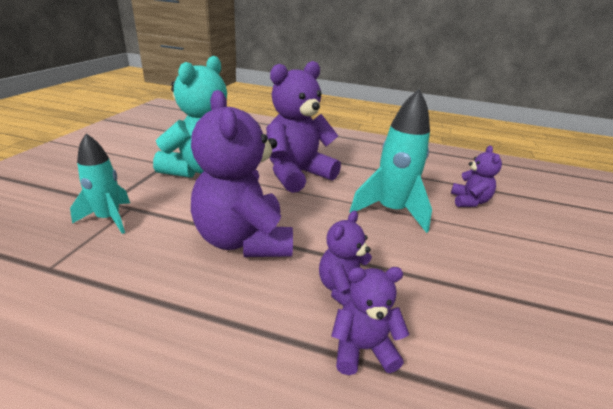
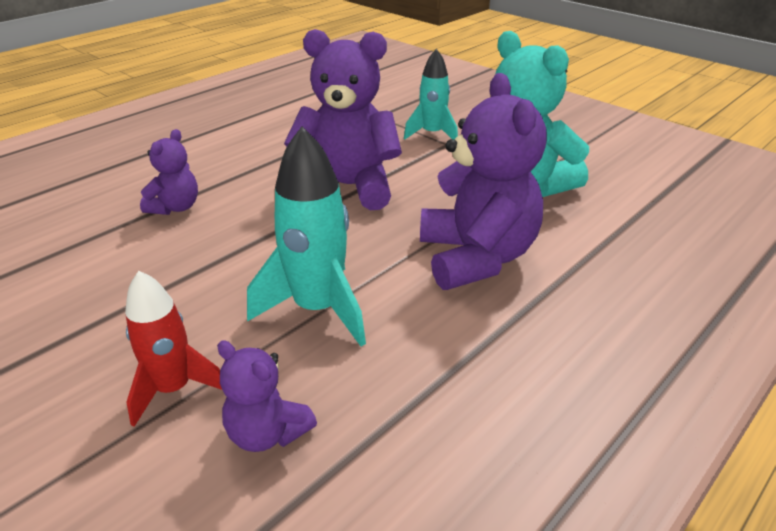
camera: 120 degrees right, 5 degrees up
purple teddy bear [319,210,372,306] -> none
none -> red rocket [125,271,222,427]

